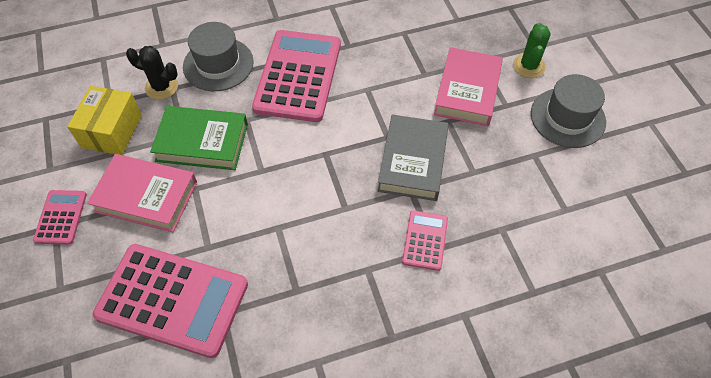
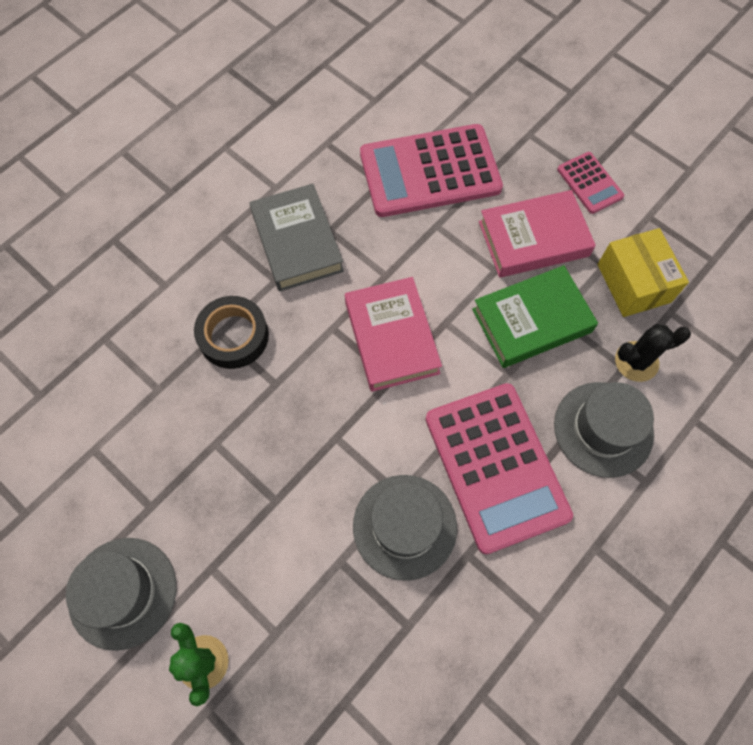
camera: 150 degrees right, 10 degrees up
grey book [378,115,449,201] -> grey book moved to [249,184,344,292]
pink calculator [402,210,448,271] -> black tape [194,296,269,369]
pink book [434,47,503,126] -> pink book moved to [345,277,442,392]
none -> grey hat [353,475,457,581]

